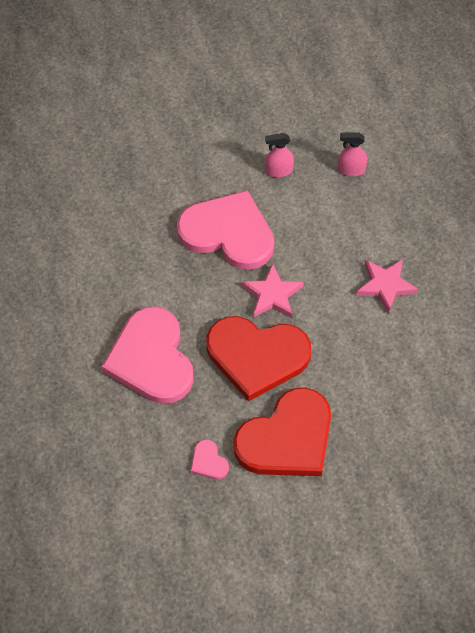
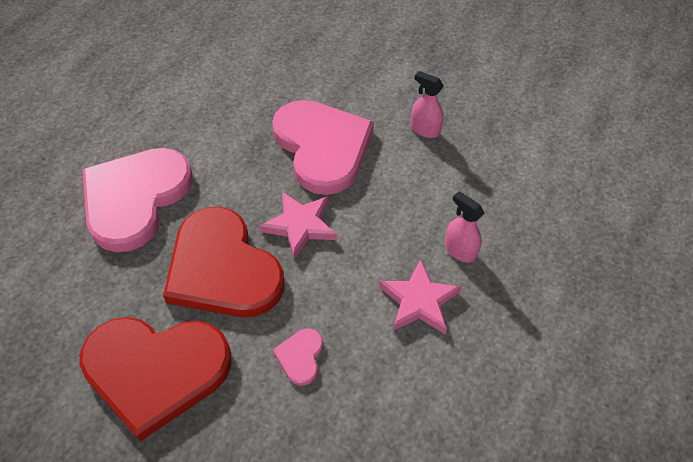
camera: 40 degrees right, 5 degrees down
pink heart [190,439,229,479] -> pink heart moved to [273,329,323,386]
pink spray bottle [338,132,367,176] -> pink spray bottle moved to [445,191,485,263]

